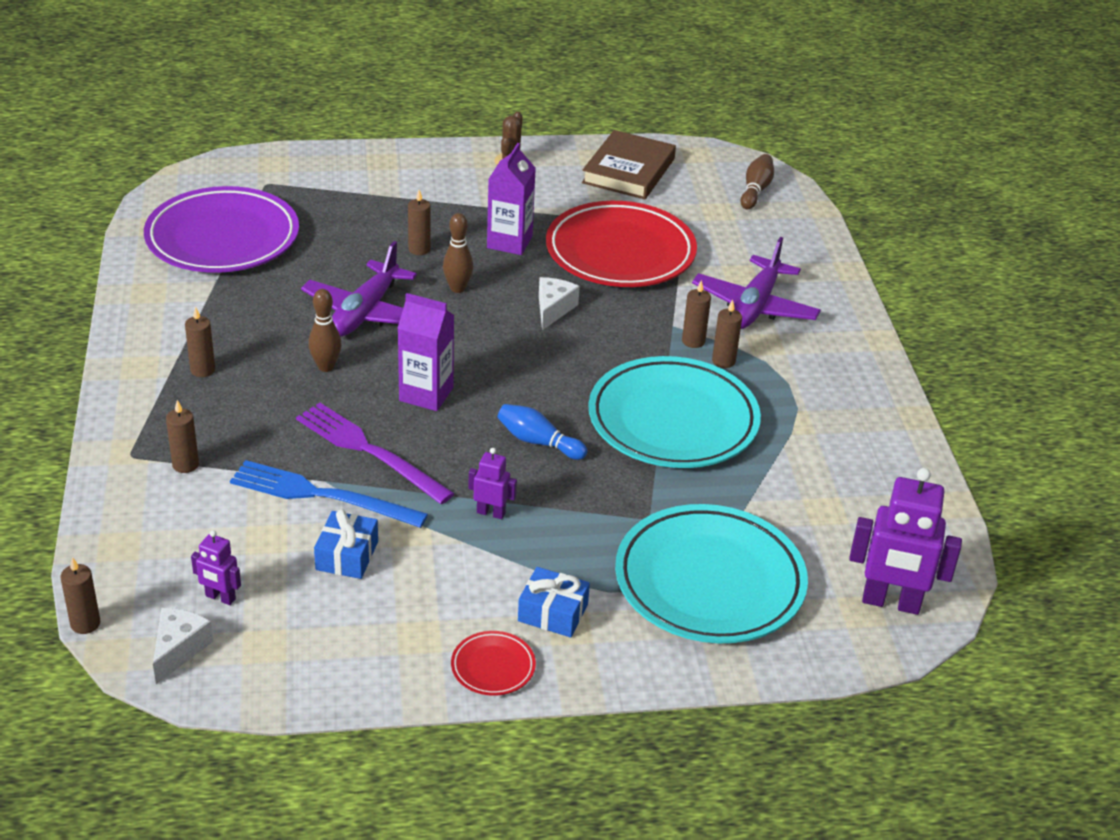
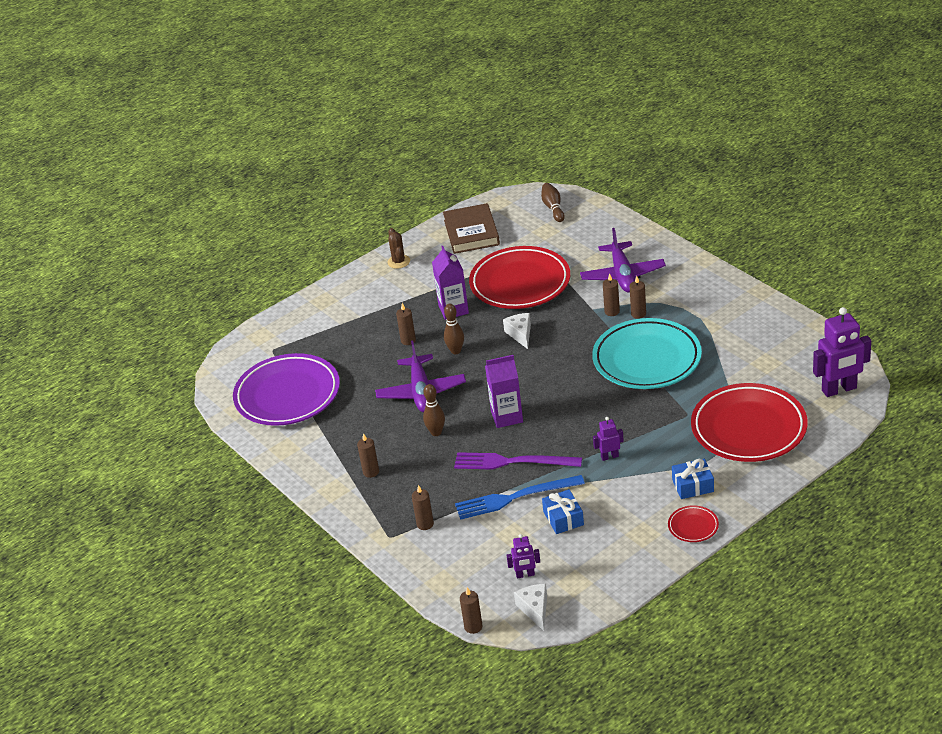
camera: 25 degrees left, 0 degrees up
blue bowling pin [497,404,587,460] -> none
turquoise plate [615,504,808,643] -> red plate [691,383,808,462]

